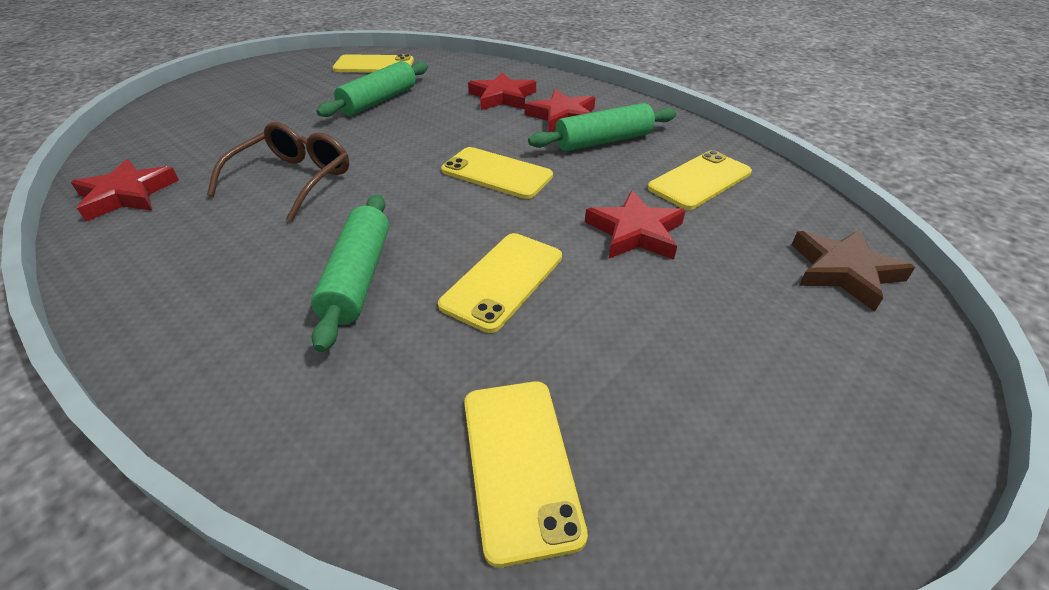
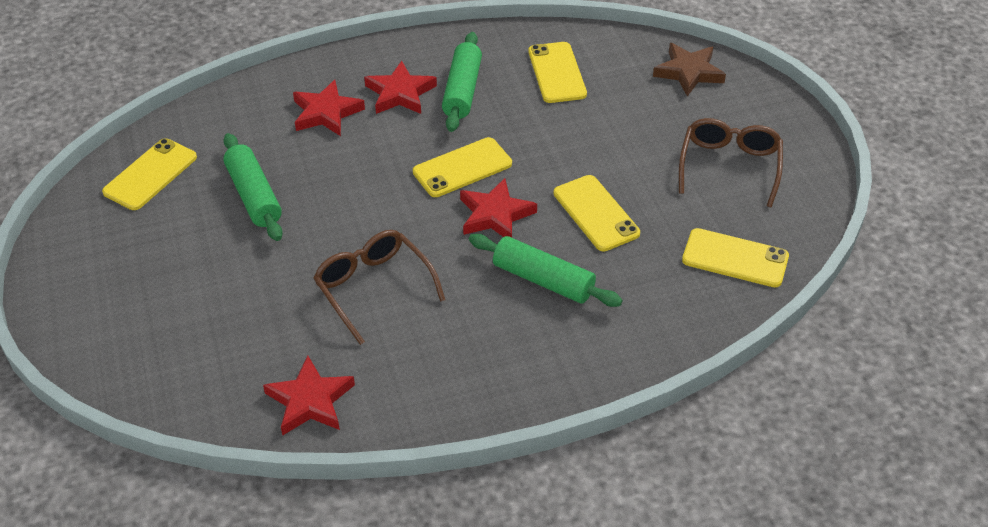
camera: 60 degrees left, 5 degrees up
red star [585,190,686,260] -> red star moved to [460,178,537,238]
none -> brown glasses [679,118,783,208]

